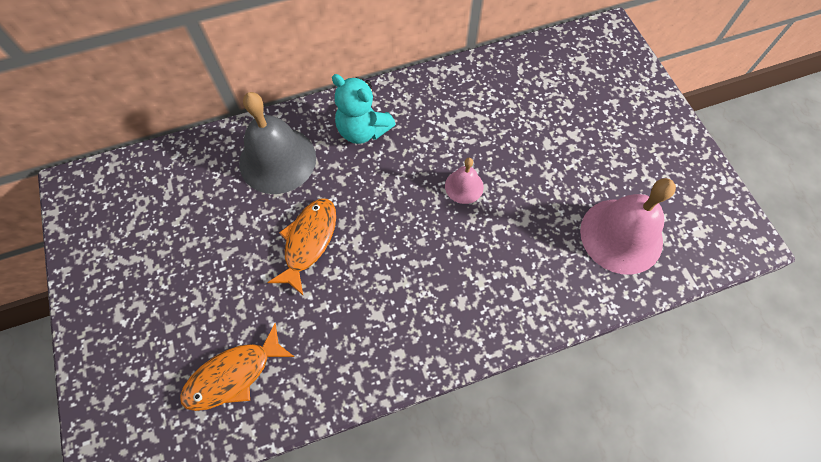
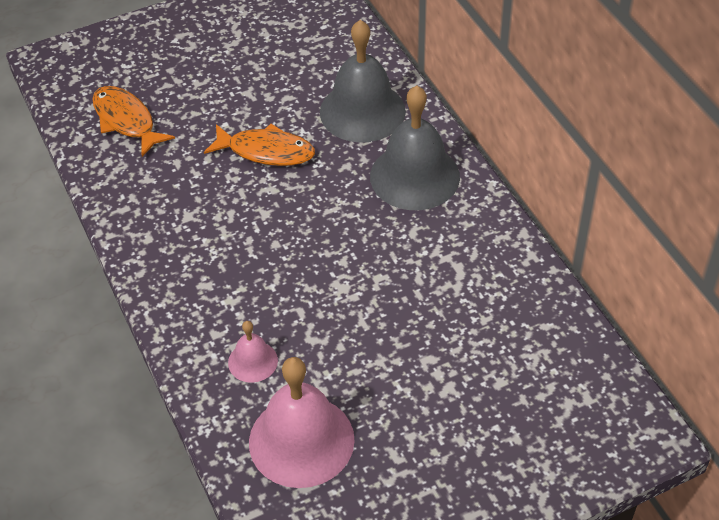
camera: 85 degrees right, 15 degrees down
turquoise teddy bear [332,74,395,144] -> grey bell [370,85,460,210]
pink bell [445,158,484,204] -> pink bell moved to [228,321,278,383]

